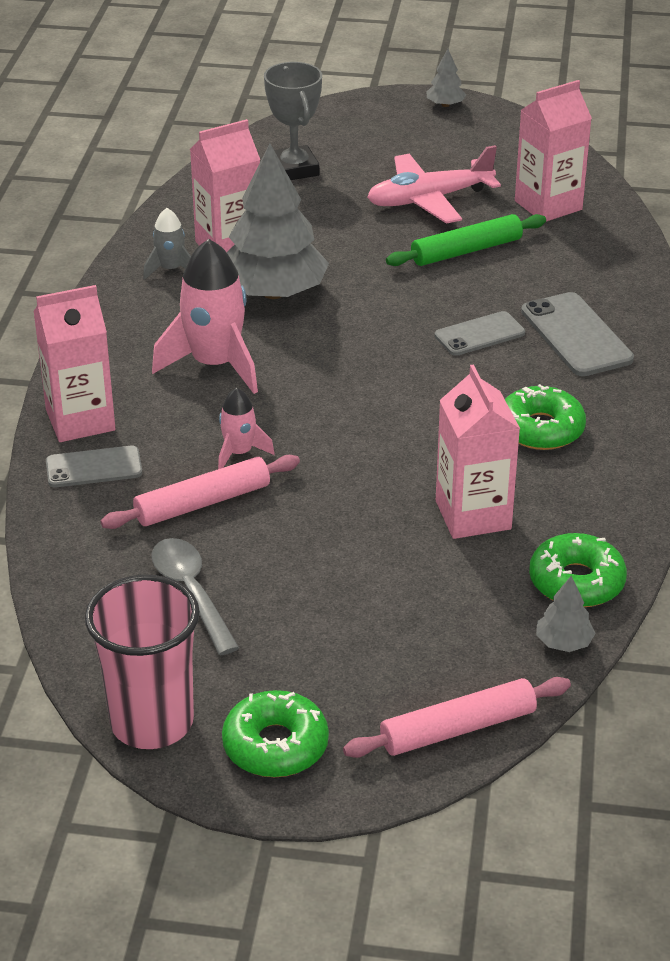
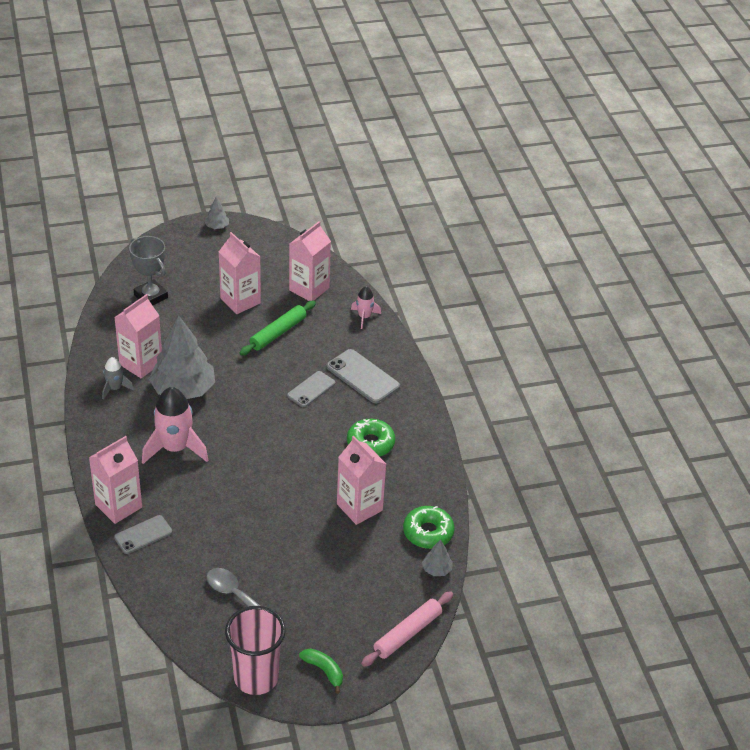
camera: 25 degrees left, 5 degrees up
pink rolling pin [101,455,300,529] -> none
pink rocket [218,388,275,469] -> pink rocket moved to [351,286,381,329]
green donut [222,690,329,777] -> green banana [299,648,343,694]
pink plane [367,145,501,224] -> pink carton [219,232,261,314]

